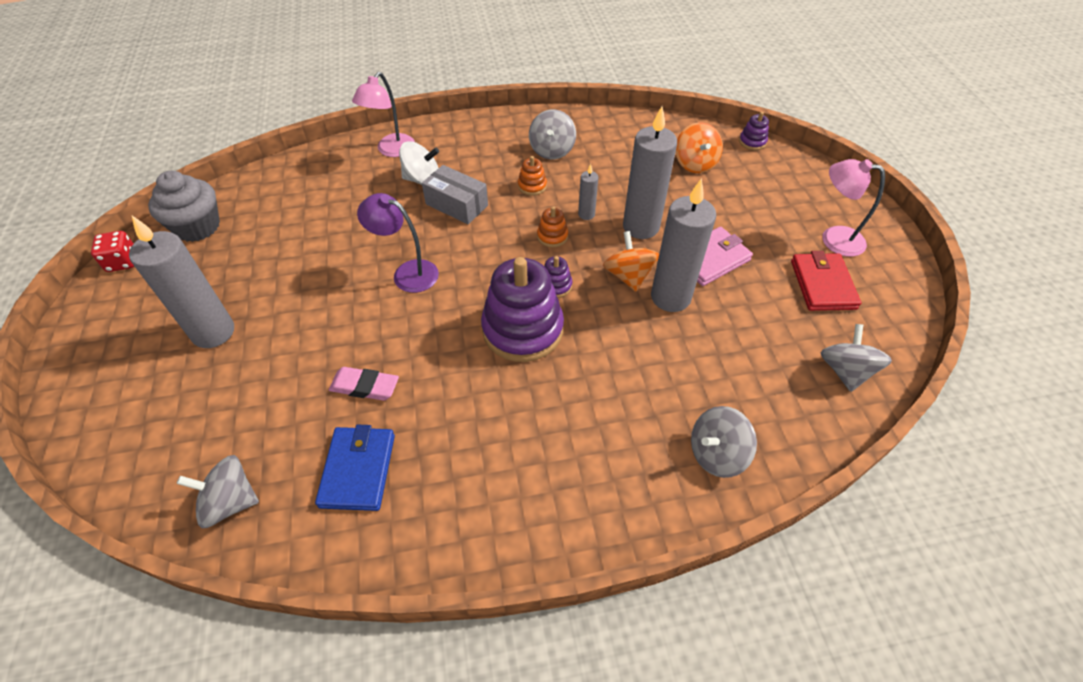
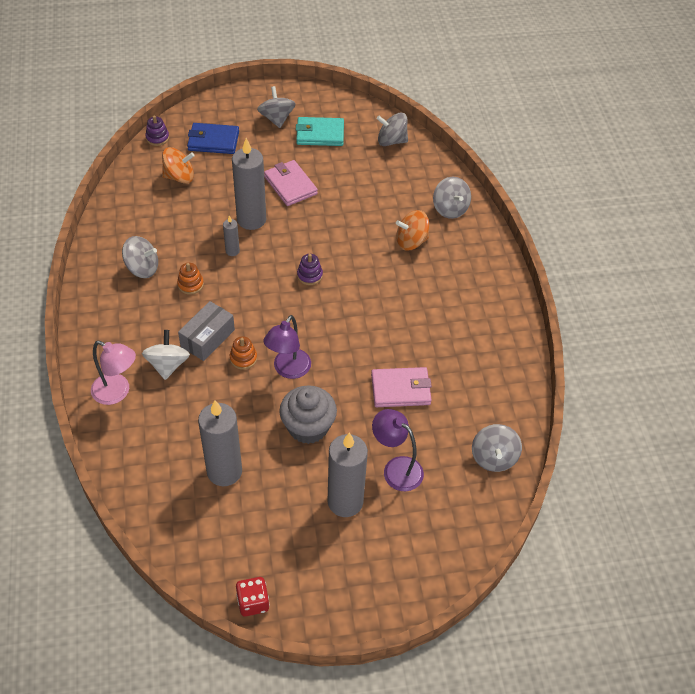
camera: 90 degrees left, 0 degrees up
grey cupcake [148,171,220,242] -> grey cupcake moved to [279,385,337,444]
blue wallet [315,424,395,511] -> blue wallet moved to [187,123,239,154]
pink eraser [329,367,399,401] -> pink wallet [371,367,432,407]
purple stacking toy [481,257,564,362] -> none
orange stacking toy [537,206,568,247] -> orange stacking toy moved to [230,336,257,370]
orange spinning top [603,231,659,292] -> orange spinning top moved to [396,210,429,251]
grey candle [651,178,716,312] -> grey candle moved to [198,400,242,486]
red wallet [791,251,861,311] -> turquoise wallet [296,117,344,146]
pink lamp [822,159,885,257] -> grey spinning top [257,86,296,128]
none -> purple lamp [372,409,424,491]

